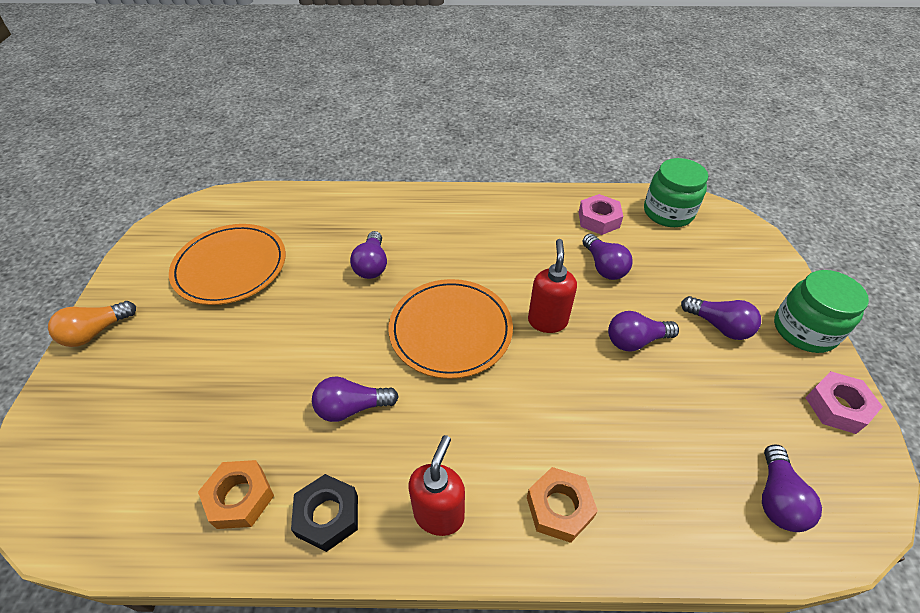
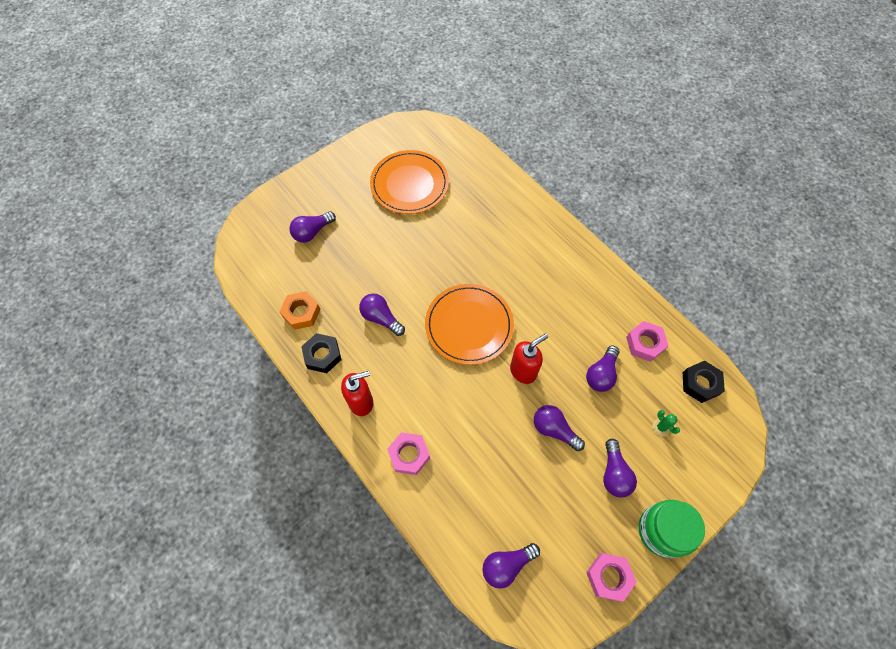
camera: 50 degrees right, 15 degrees up
orange light bulb [48,301,136,347] -> none
purple light bulb [350,231,387,279] -> purple light bulb moved to [289,211,336,243]
orange nut [527,467,598,543] -> pink nut [387,432,430,475]
green jar [644,158,708,227] -> black nut [683,361,725,403]
none -> green cactus [652,410,680,436]

